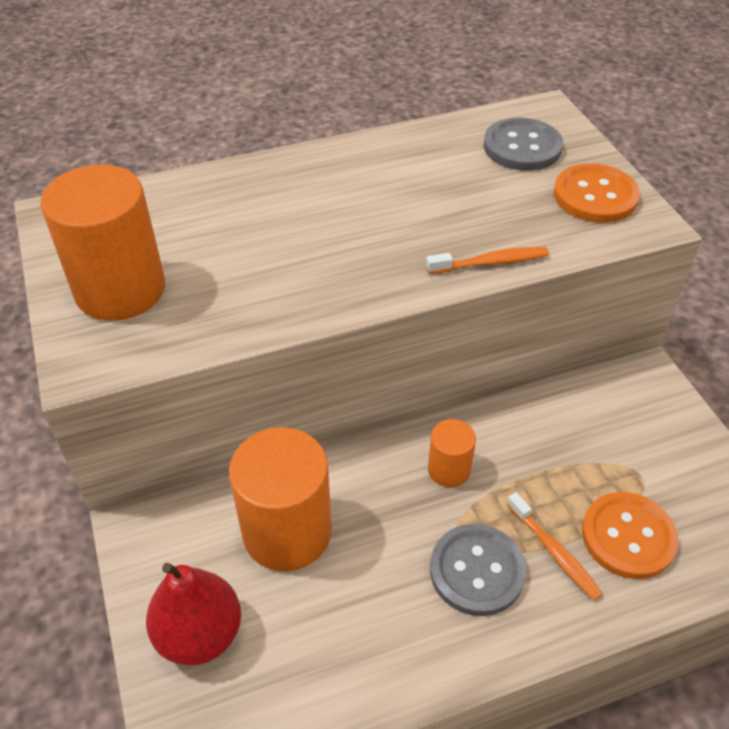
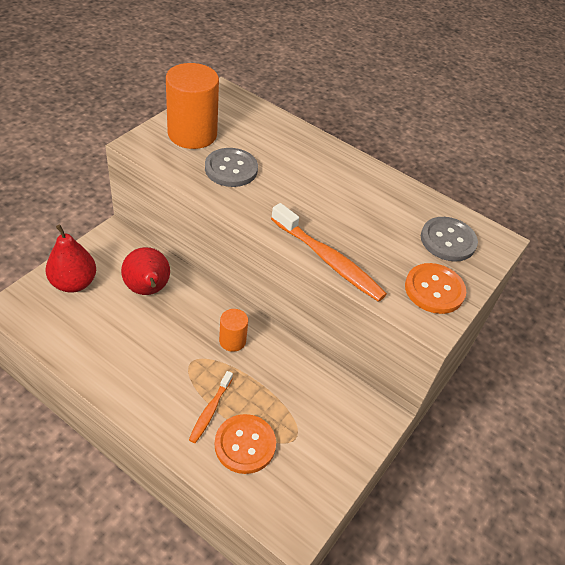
camera: 50 degrees right, 0 degrees up
orange cylinder [229,427,332,571] -> red pear [121,247,170,295]
orange toothbrush [426,247,549,274] -> orange toothbrush [271,203,387,302], size x1.78
grey button [430,524,526,616] -> grey button moved to [205,148,258,187]

